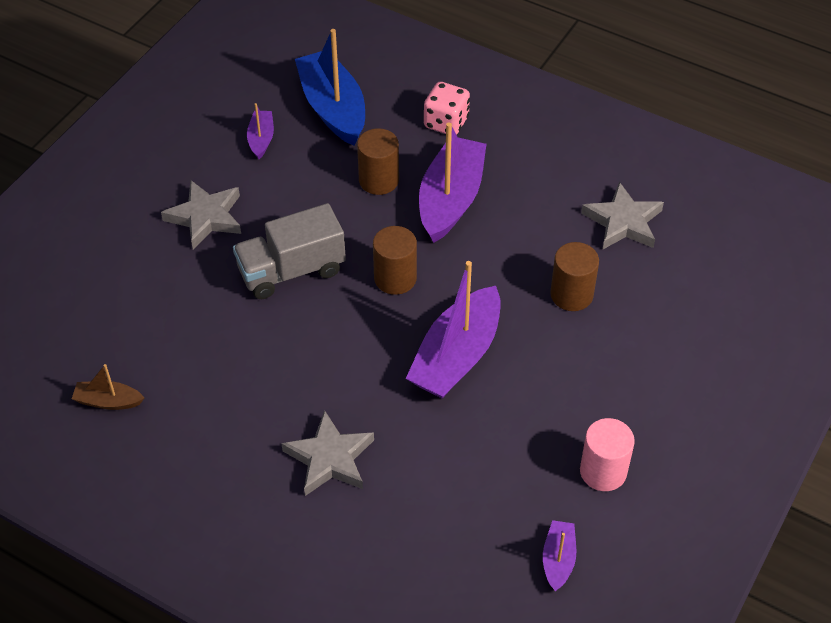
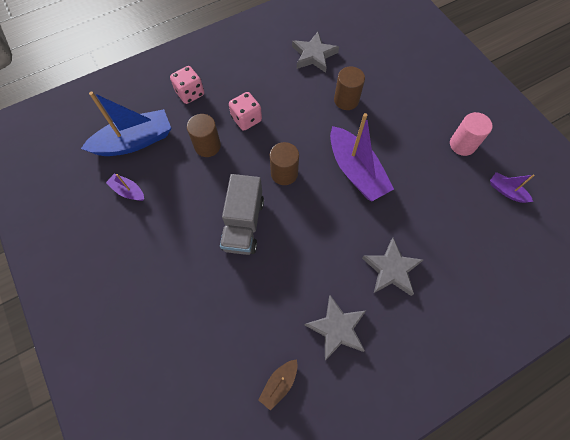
camera: 60 degrees left, 15 degrees up
grey star [161,180,241,249] -> grey star moved to [305,295,366,360]
blue boat [295,29,365,146] -> blue boat turned 150 degrees clockwise [81,91,171,156]
purple boat [419,123,487,243] -> pink dice [229,92,262,131]

